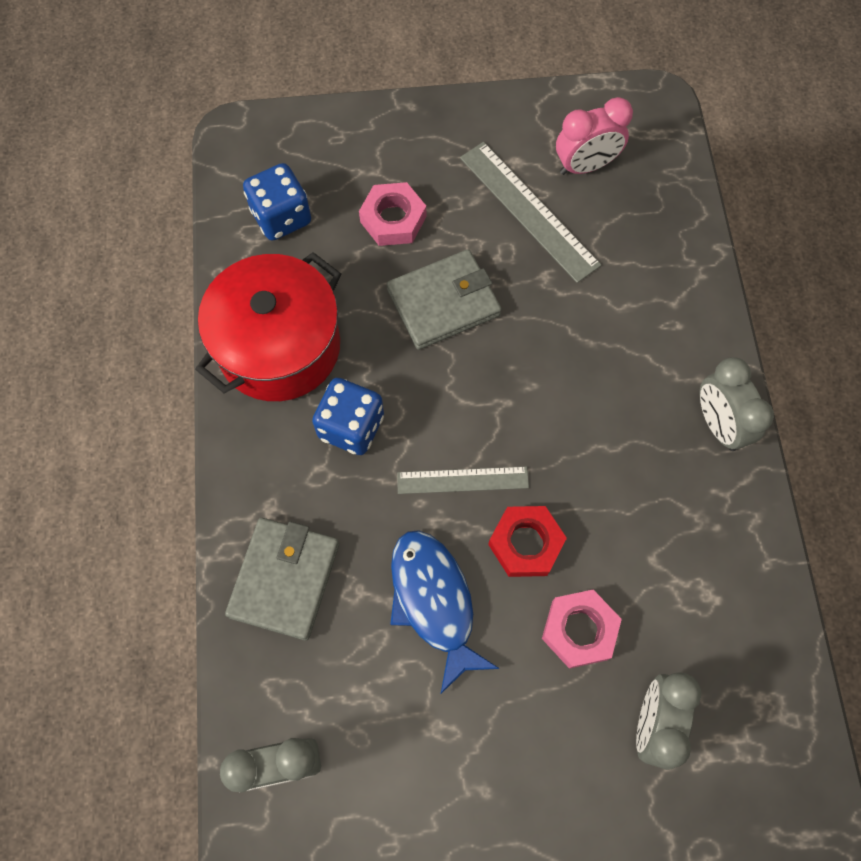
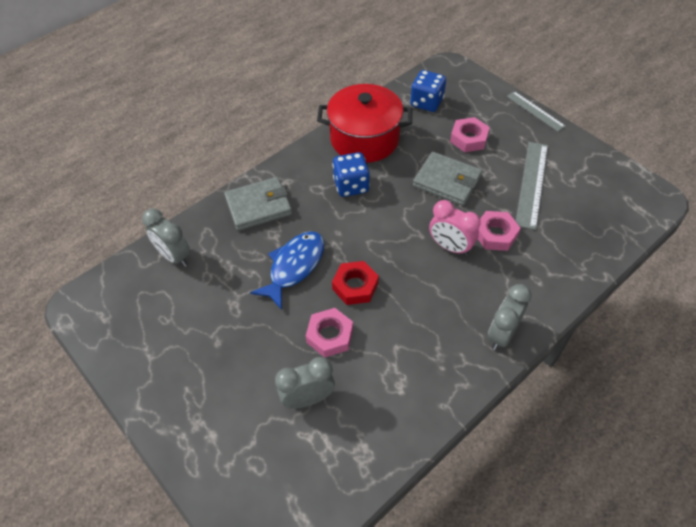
camera: 55 degrees right, 15 degrees down
grey ruler [397,466,529,494] -> grey ruler moved to [507,91,566,132]
pink clock [556,97,633,175] -> pink clock moved to [429,200,481,256]
none -> pink nut [478,211,521,251]

